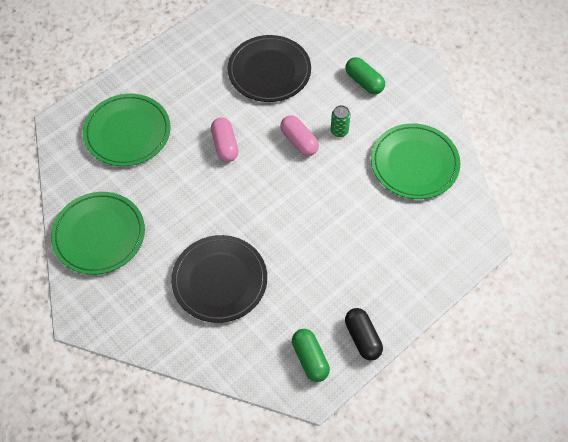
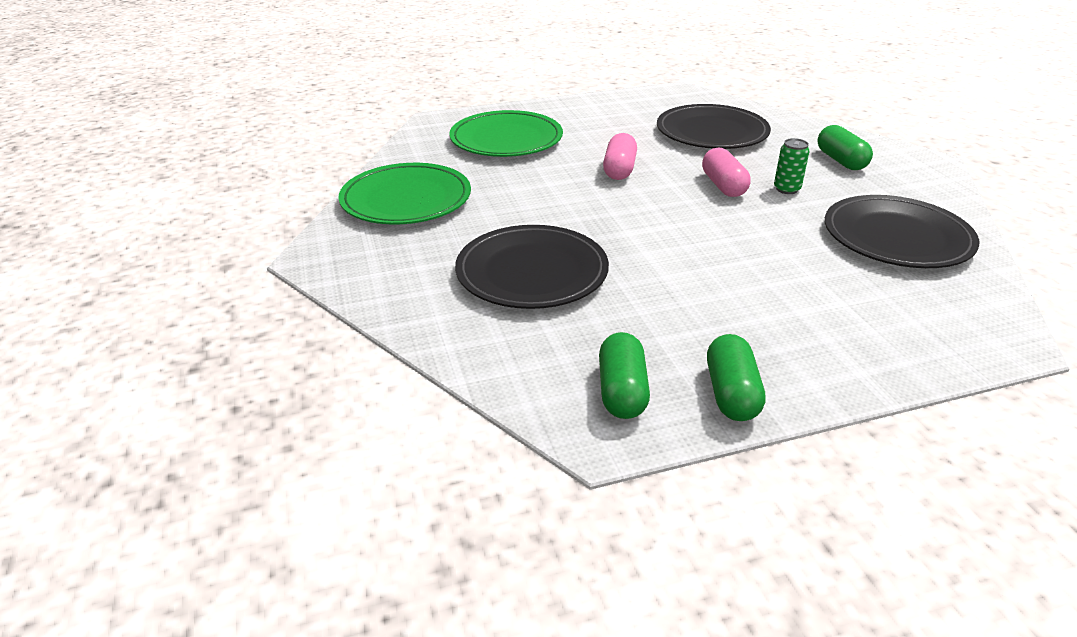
camera: 25 degrees right, 25 degrees down
black capsule [345,308,383,360] -> green capsule [707,334,766,421]
green plate [371,123,460,199] -> black plate [825,195,979,268]

